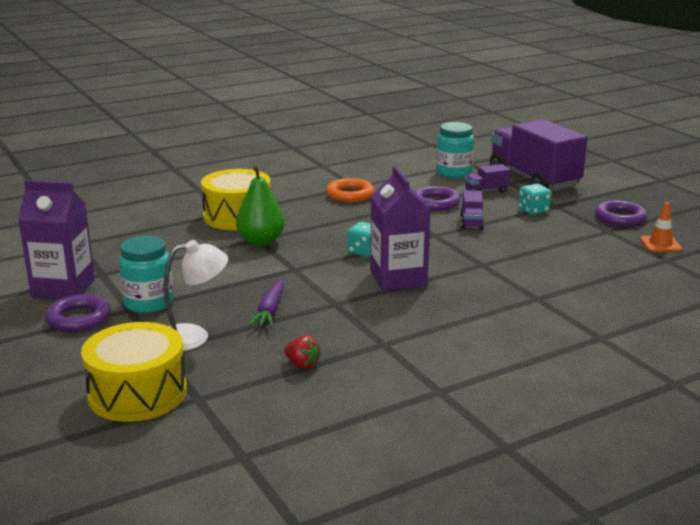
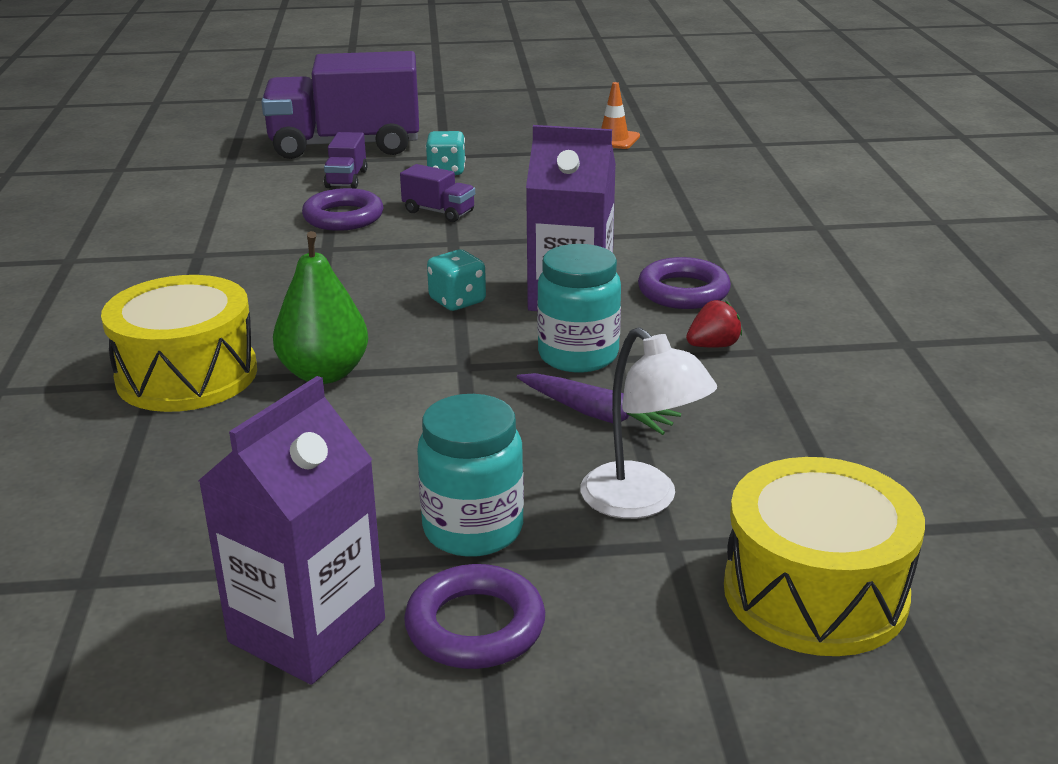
camera: 65 degrees left, 5 degrees up
white lamp [163,240,228,351] -> white lamp turned 135 degrees clockwise [580,327,717,519]
red strawberry [284,335,321,369] -> red strawberry moved to [686,300,742,348]
orange ring [326,178,374,202] -> none
turquoise jar [436,122,474,178] -> turquoise jar moved to [537,244,621,373]
purple ring [595,200,647,227] -> purple ring moved to [638,257,731,309]

